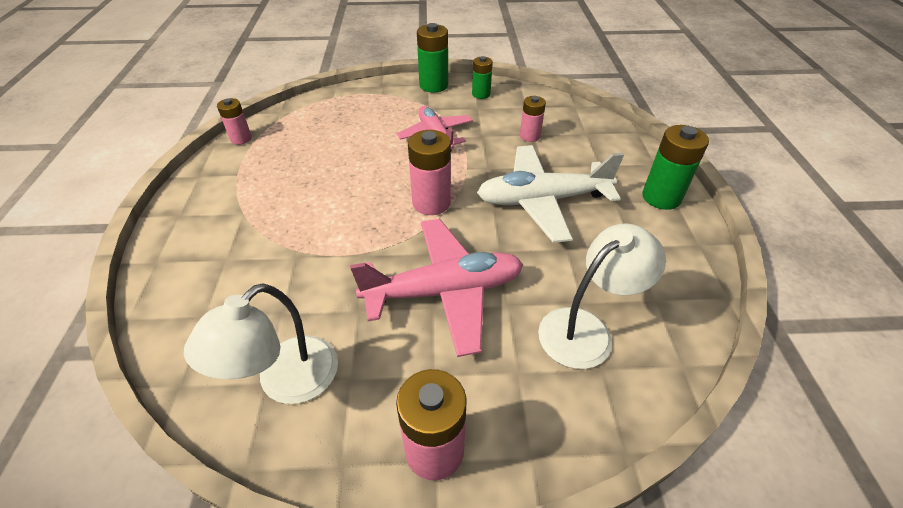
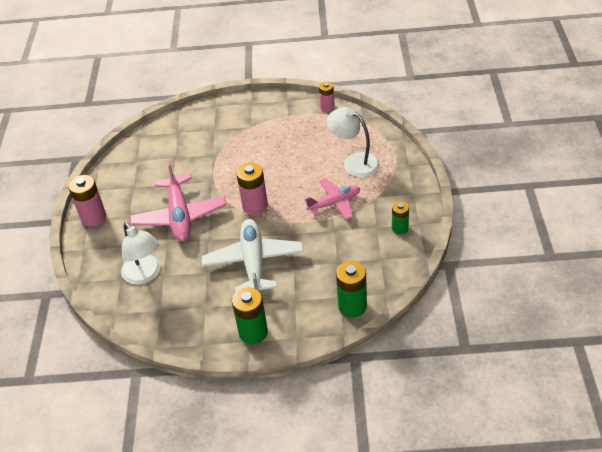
camera: 95 degrees right, 0 degrees up
white lamp [184,283,338,404] -> white lamp moved to [327,107,380,177]
green battery [417,23,448,92] -> green battery moved to [336,261,367,318]
pink battery [520,96,546,142] -> none

